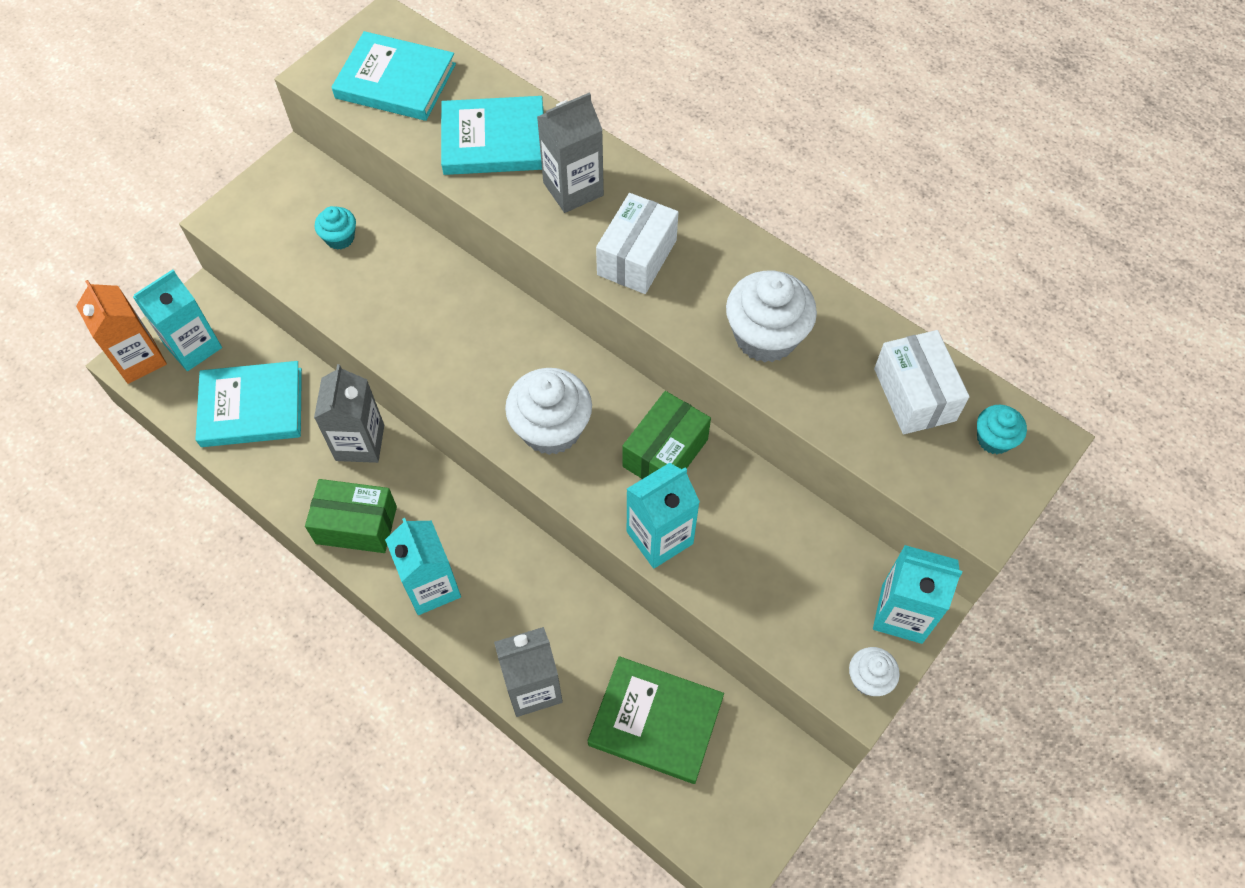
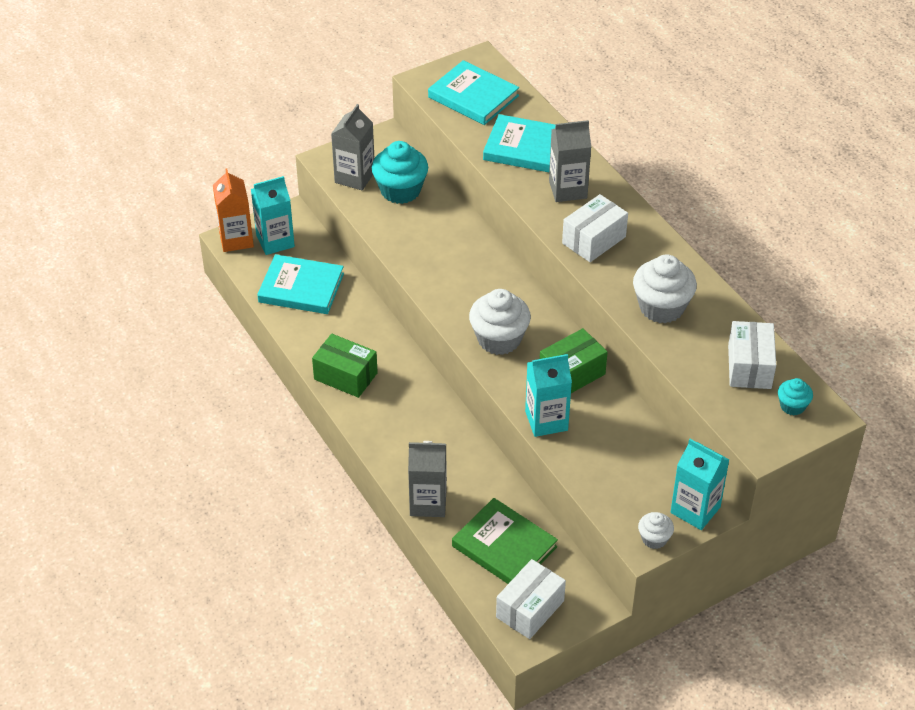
camera: 20 degrees right, 15 degrees down
grey carton [314,364,384,463] -> grey carton moved to [331,104,375,190]
turquoise cupcake [315,206,356,250] -> turquoise cupcake [372,141,428,204], size x1.89
turquoise carton [385,518,461,615] -> none
none -> white box [496,559,566,639]

